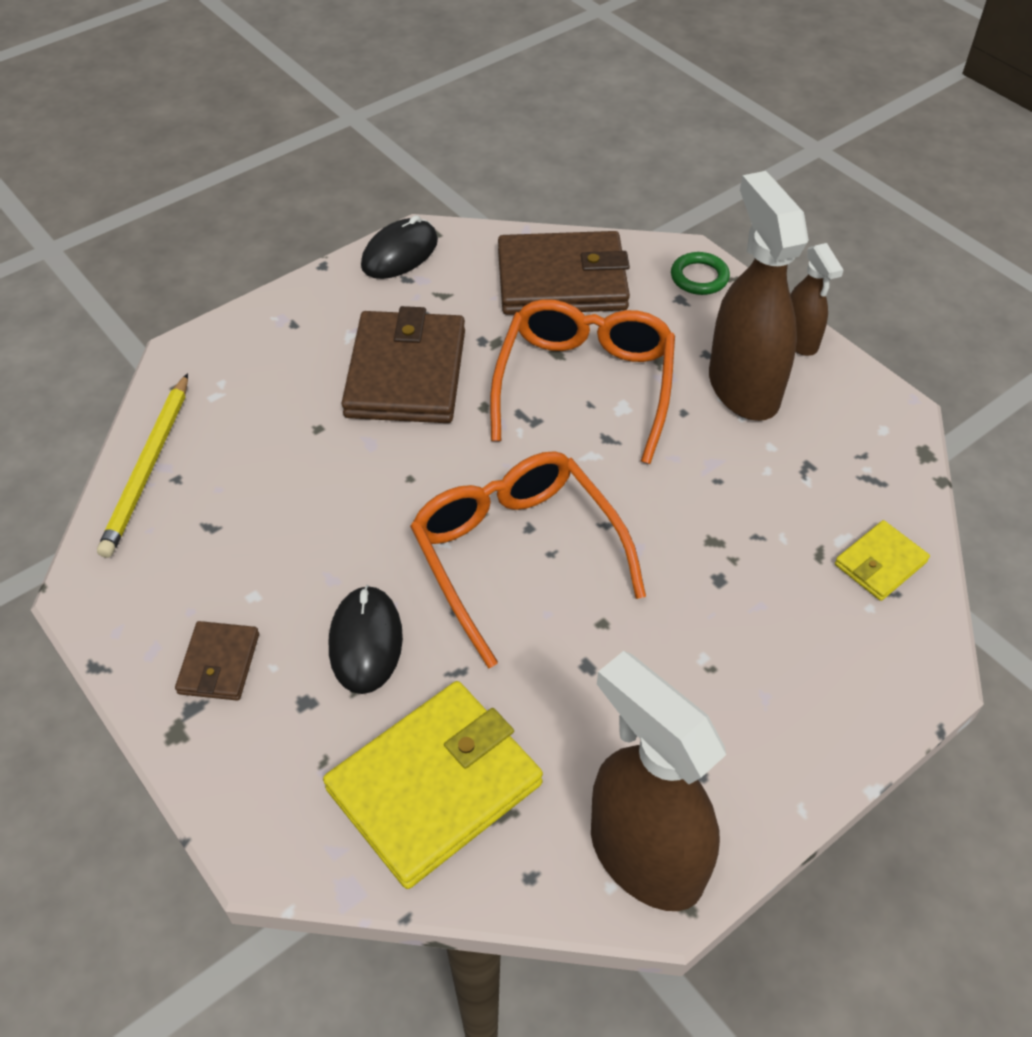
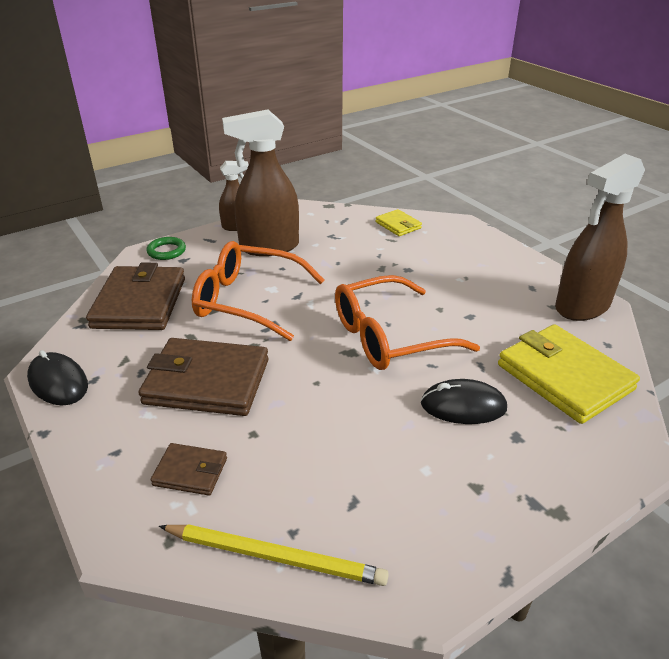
camera: 85 degrees left, 15 degrees down
brown wallet [175,621,259,701] -> brown wallet moved to [151,443,227,496]

